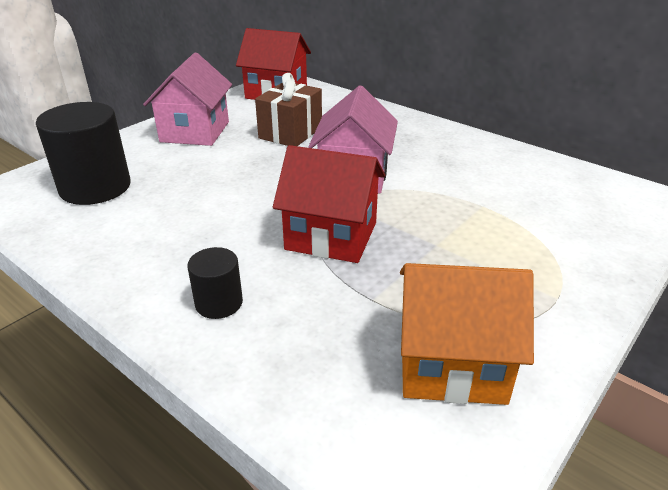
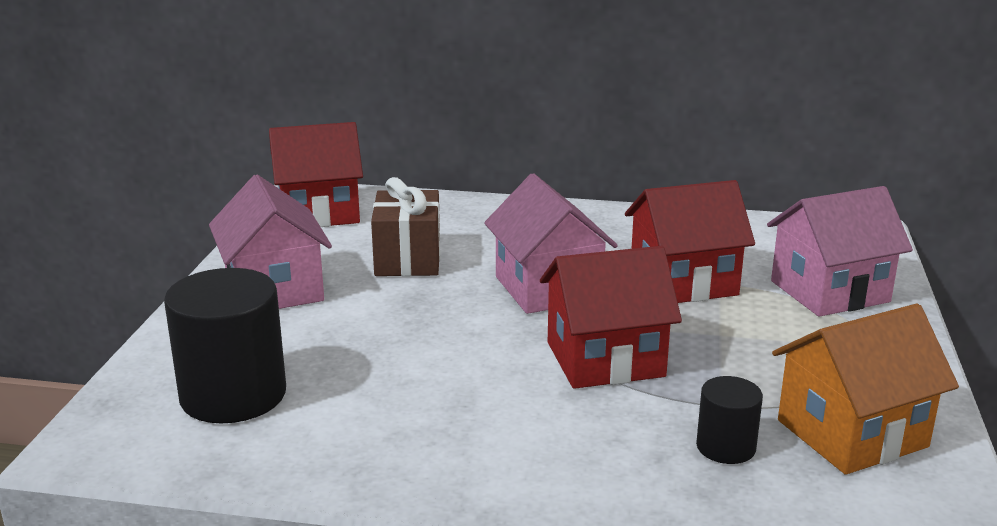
camera: 30 degrees left, 10 degrees down
black cylinder [187,247,243,319] -> black cylinder moved to [696,376,763,464]
none -> red house [625,180,755,303]
none -> pink house [767,186,913,317]

